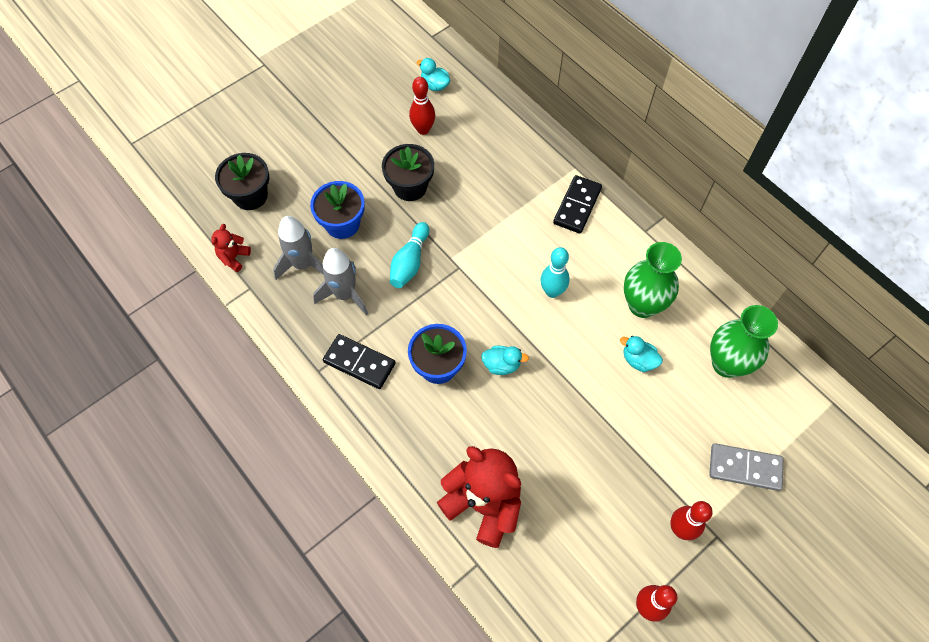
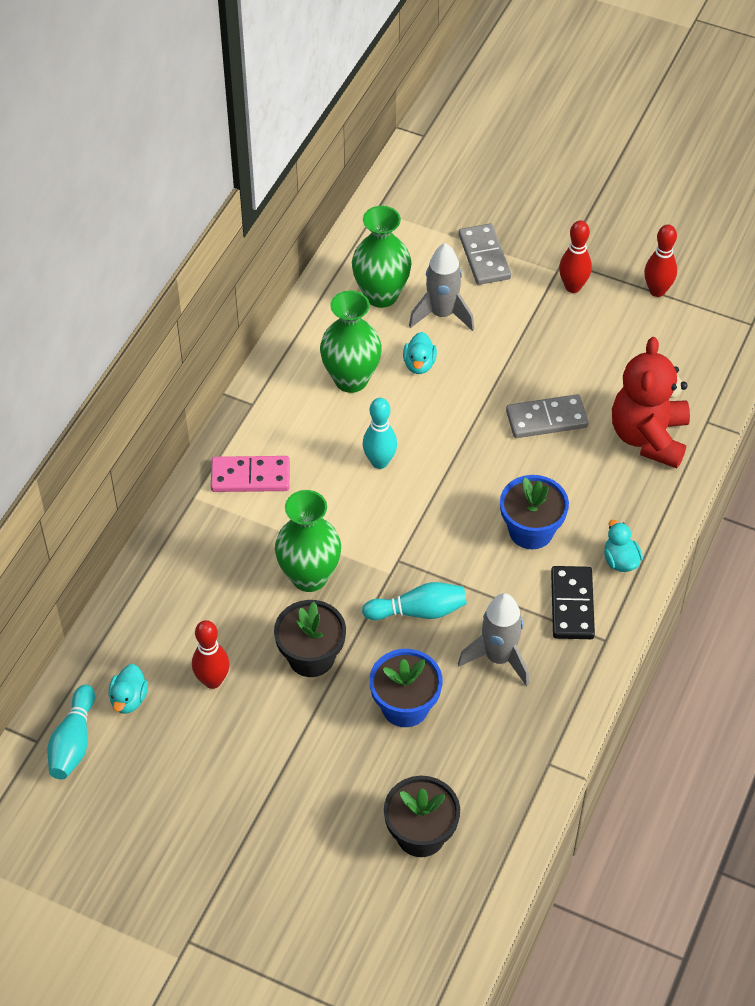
camera: 115 degrees left, 10 degrees down
red teddy bear [211,224,251,272] -> none
grey rocket [273,216,324,280] -> grey rocket moved to [409,243,474,331]
turquoise duck [481,346,529,375] -> turquoise duck moved to [604,520,643,572]
black domino [553,175,602,234] -> pink domino [211,456,290,492]
none -> turquoise bowling pin [47,685,95,779]
none -> green vase [275,490,341,592]
none -> grey domino [506,394,588,438]

